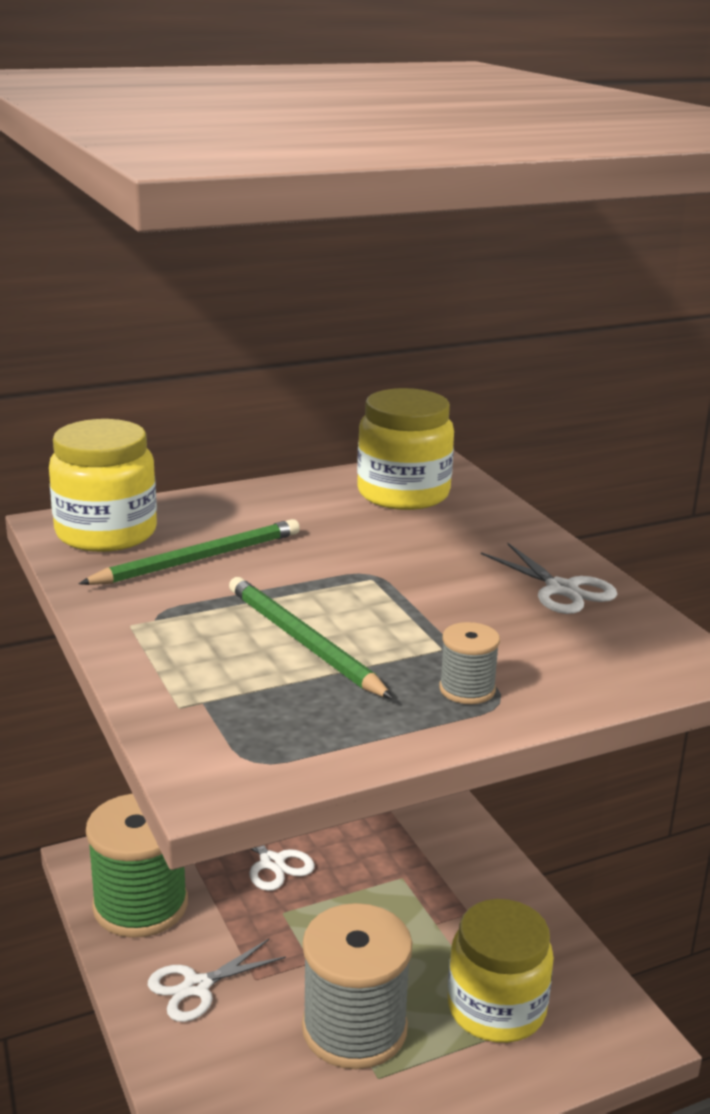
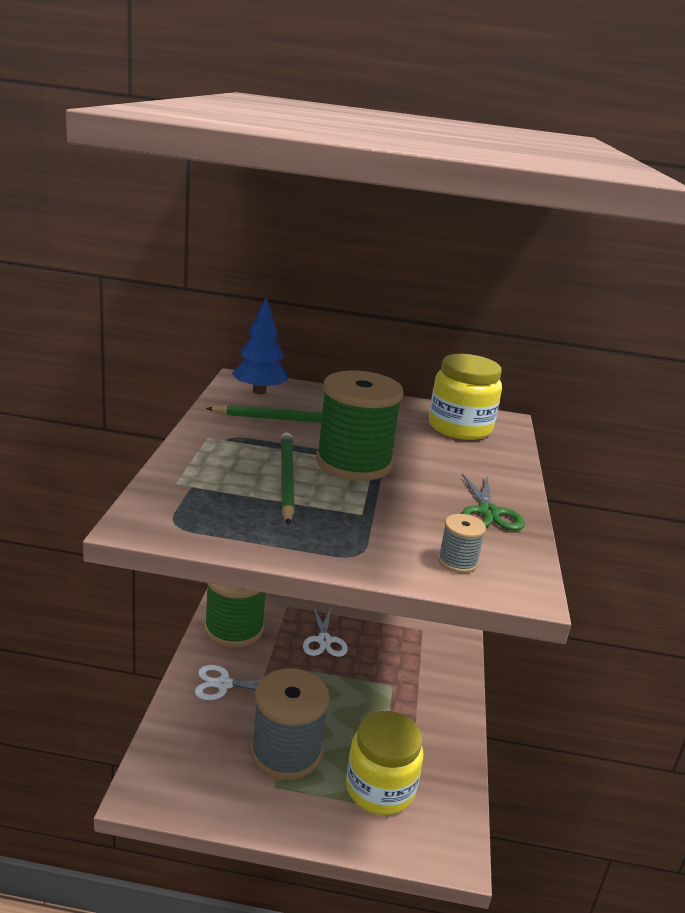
camera: 30 degrees right, 0 degrees up
yellow jar [49,419,157,552] -> blue tree [232,297,288,394]
grey spool [439,622,500,704] -> grey spool moved to [438,514,486,573]
white scissors [481,542,618,614] -> green scissors [462,474,525,531]
none -> green spool [316,371,404,481]

